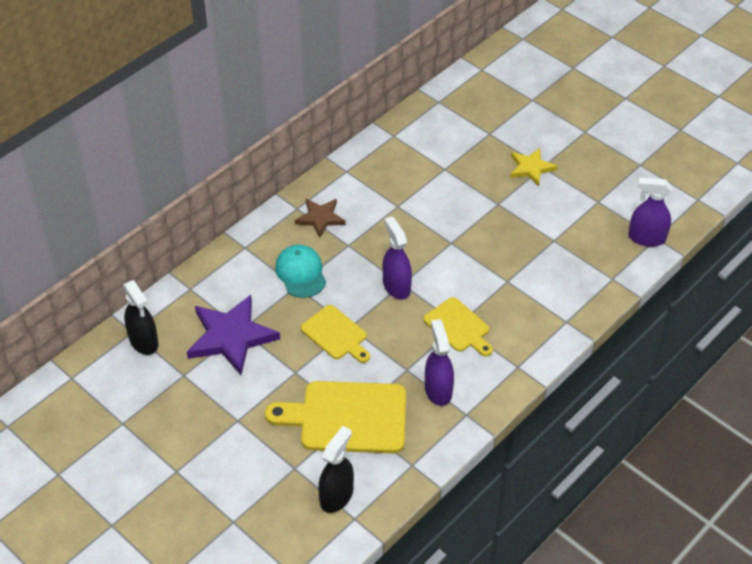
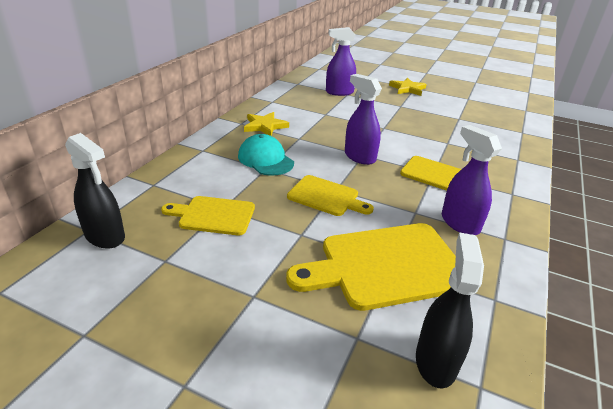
camera: 20 degrees left, 15 degrees down
purple star [187,295,280,375] -> yellow cutting board [161,196,255,235]
brown star [295,199,346,238] -> yellow star [244,112,289,136]
purple spray bottle [628,177,672,247] -> purple spray bottle moved to [326,27,356,96]

